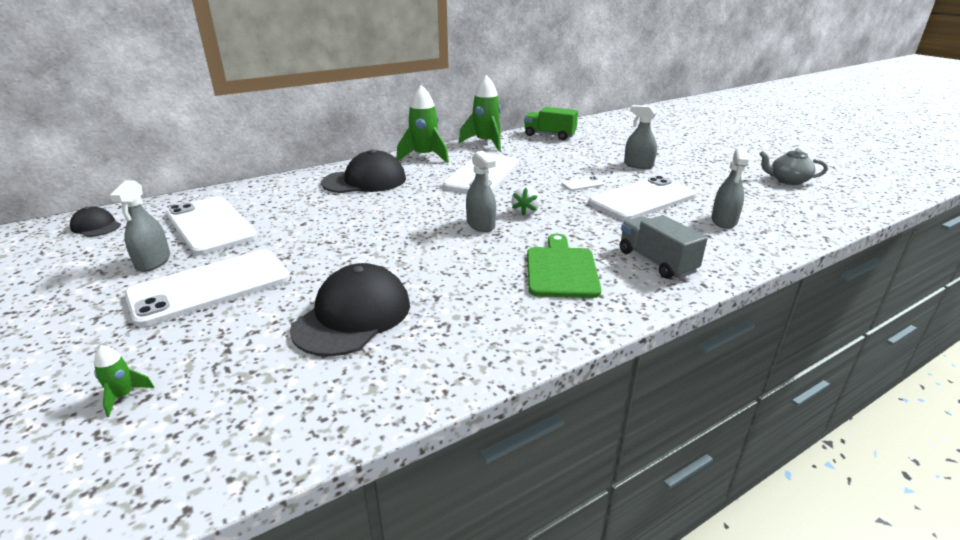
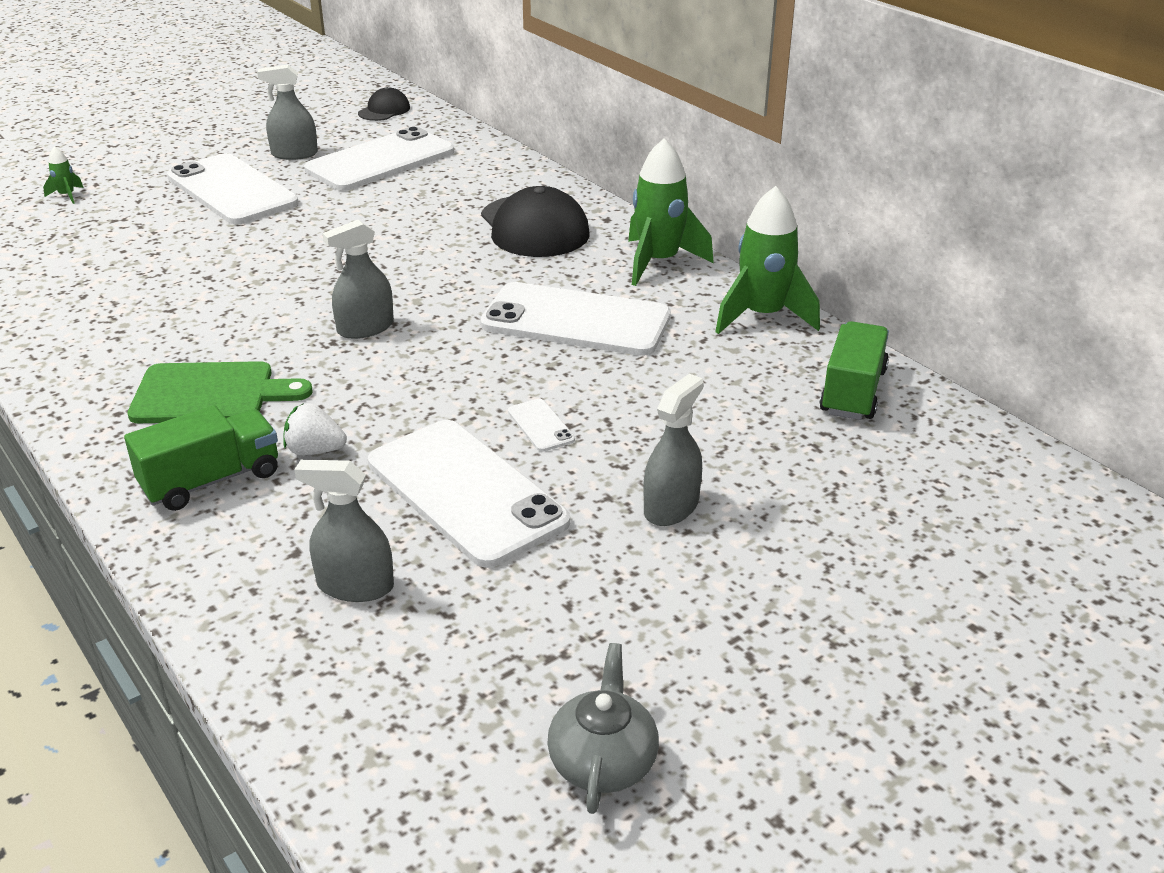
camera: 85 degrees right, 5 degrees up
black cap [290,263,410,356] -> none
white strawberry [511,187,540,216] -> white strawberry moved to [283,403,347,456]
grey truck [620,215,708,279] -> green truck [124,405,278,511]

